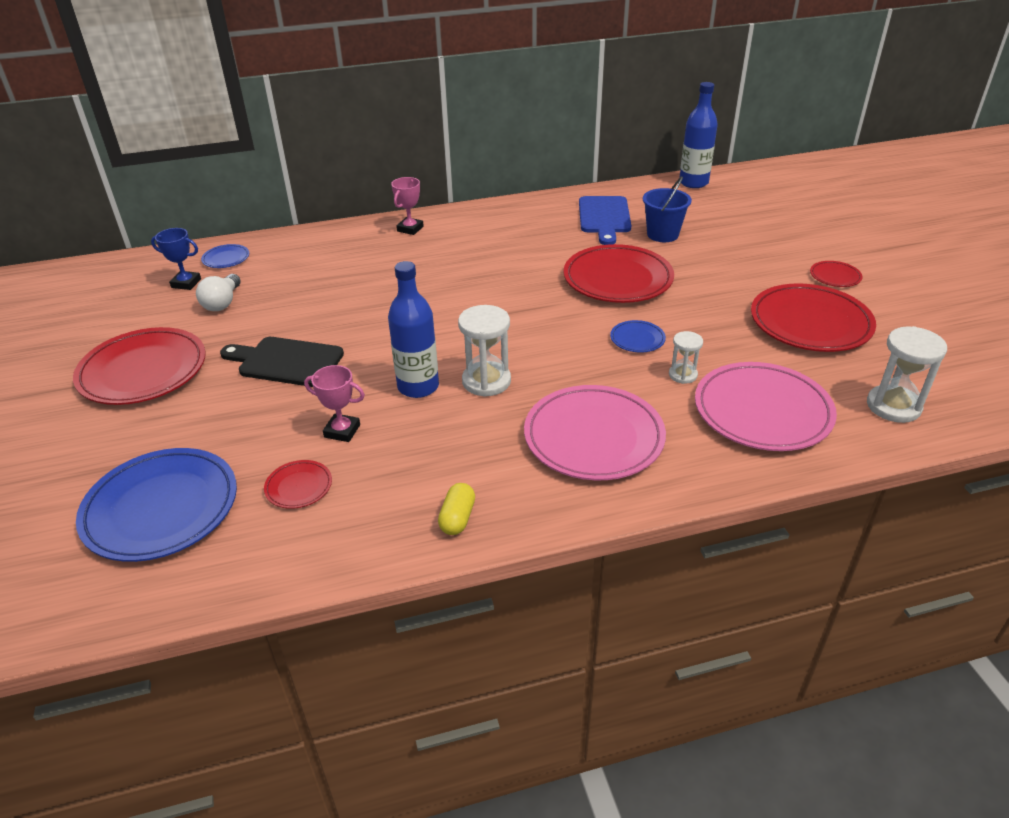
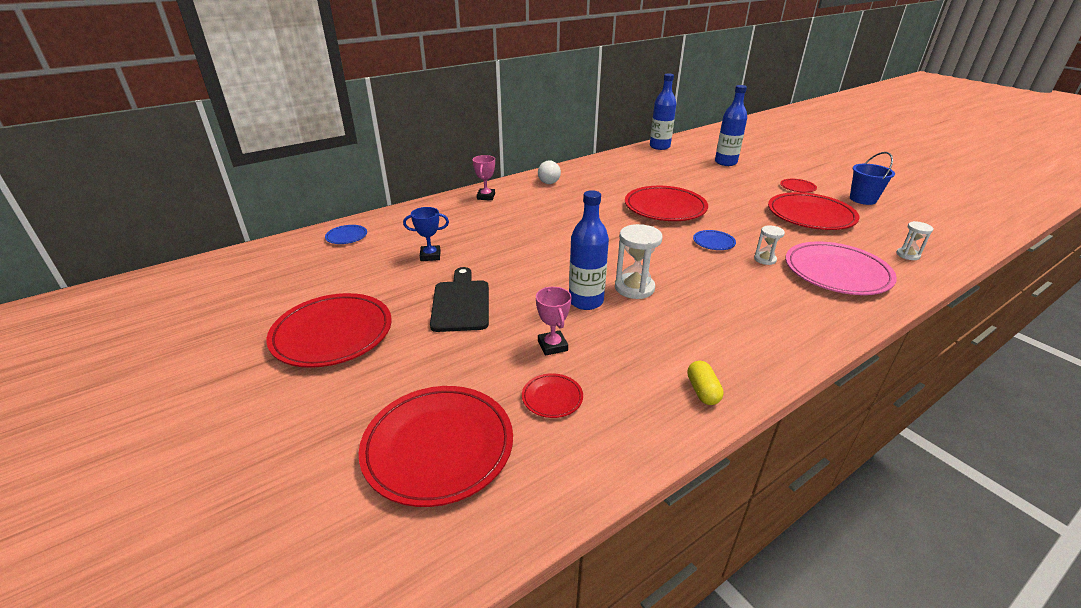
camera: 20 degrees left, 5 degrees down
blue plate [76,448,237,562] -> red plate [359,386,513,507]
blue trophy [151,228,201,290] -> blue trophy moved to [403,207,449,261]
white light bulb [196,274,241,311] -> white light bulb moved to [538,160,561,184]
black cutting board [220,337,344,387] -> black cutting board turned 90 degrees clockwise [430,267,489,332]
pink trophy [304,365,365,442] -> pink trophy turned 75 degrees clockwise [536,287,571,356]
pink plate [524,385,666,480] -> none
blue cutting board [579,196,631,245] -> none
blue bucket [643,176,692,242] -> blue bucket moved to [850,152,895,205]
white hourglass [867,326,947,423] -> white hourglass [896,221,933,260], size x0.58
none -> blue bottle [715,85,747,166]

